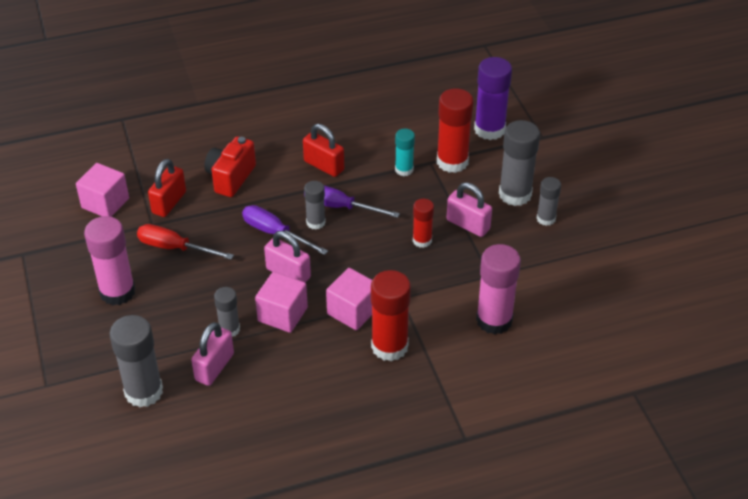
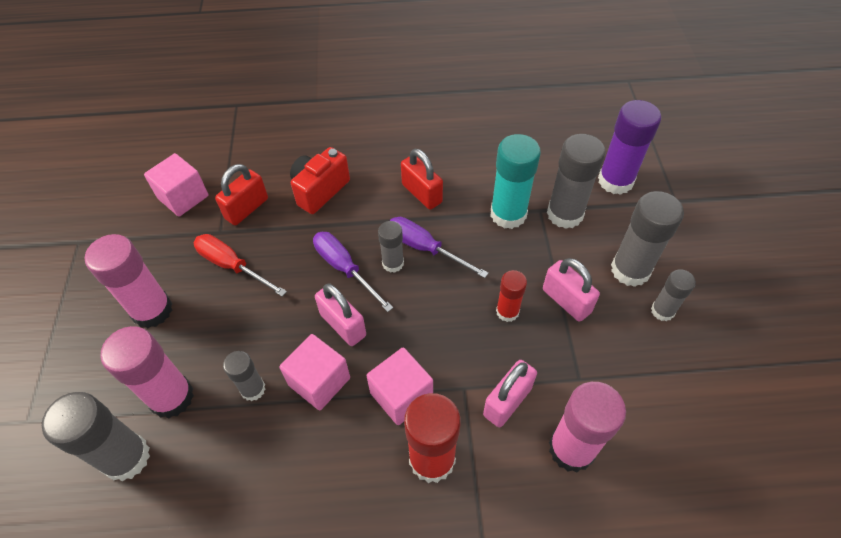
camera: 15 degrees right, 10 degrees up
pink padlock [191,322,234,386] -> pink padlock moved to [483,360,537,427]
turquoise glue stick [395,129,415,176] -> turquoise glue stick [490,134,541,229], size x1.75
red glue stick [437,88,474,173] -> grey glue stick [547,134,606,229]
none -> pink glue stick [100,326,194,419]

